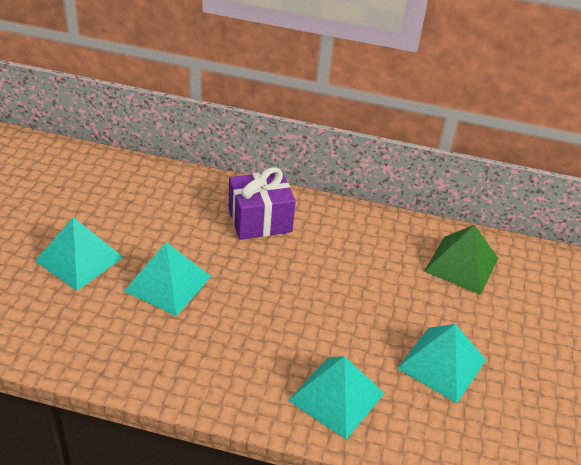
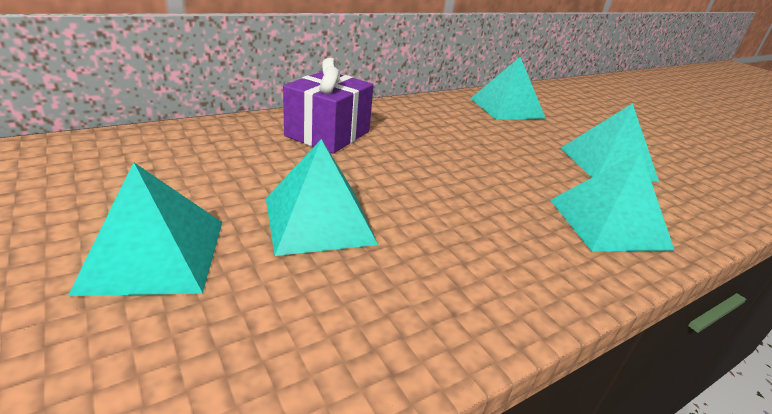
camera: 45 degrees left, 10 degrees down
green pyramid [424,225,498,295] -> turquoise pyramid [470,57,546,120]

